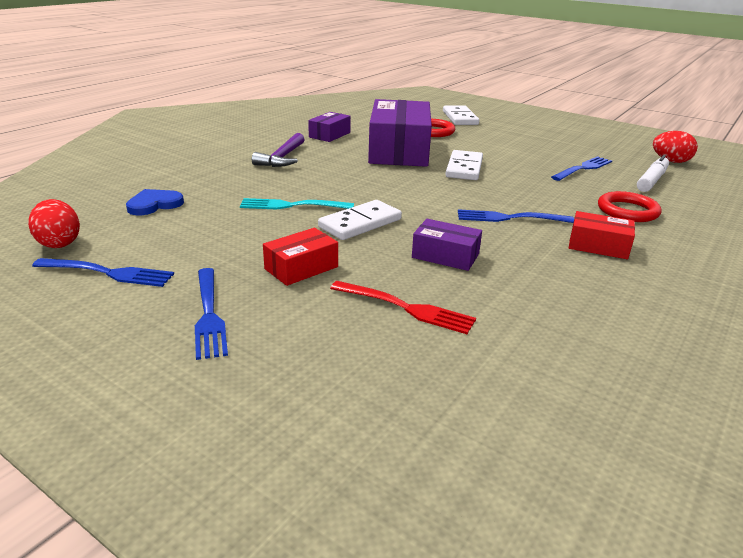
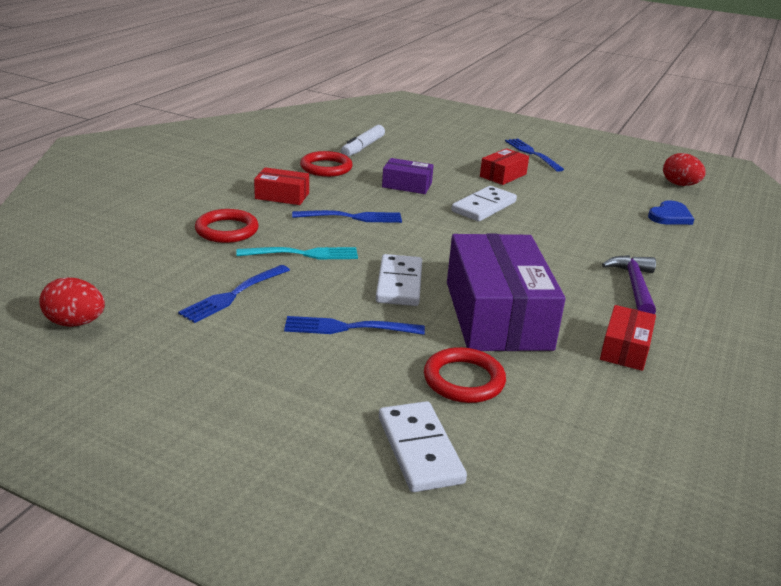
camera: 170 degrees right, 0 degrees up
blue fork [32,258,174,287] -> blue fork moved to [284,316,425,335]
turquoise fork [240,198,354,210] -> turquoise fork moved to [236,247,358,259]
purple box [308,112,351,142] -> red box [600,305,656,371]
red fork [330,281,476,334] -> none
white marker [637,155,669,192] -> white marker moved to [341,125,385,157]
none -> red ring [300,151,353,177]

